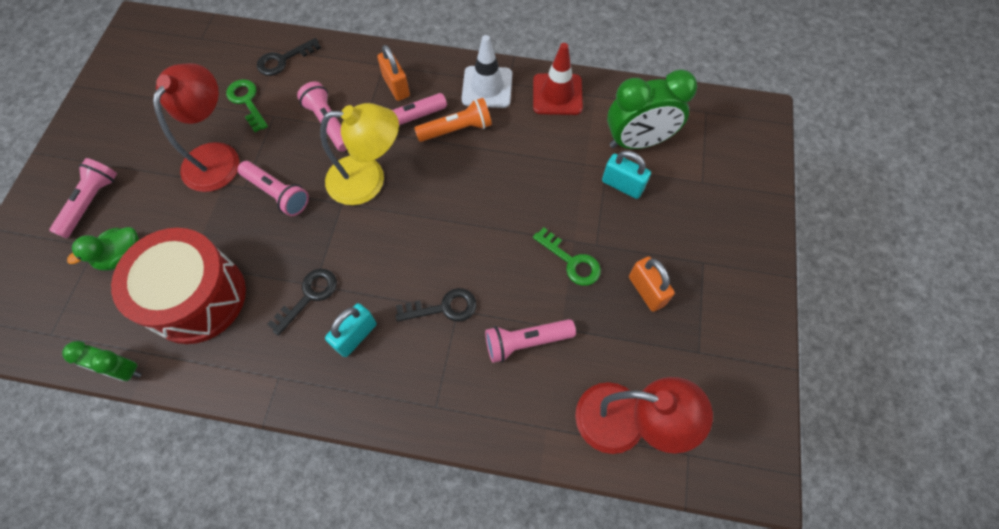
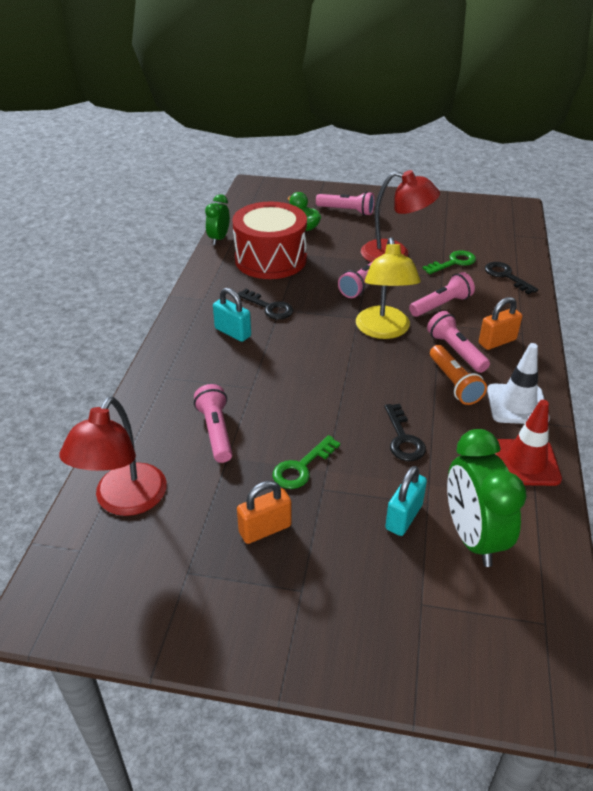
camera: 90 degrees right, 25 degrees down
black key [396,288,476,322] -> black key moved to [385,404,426,461]

